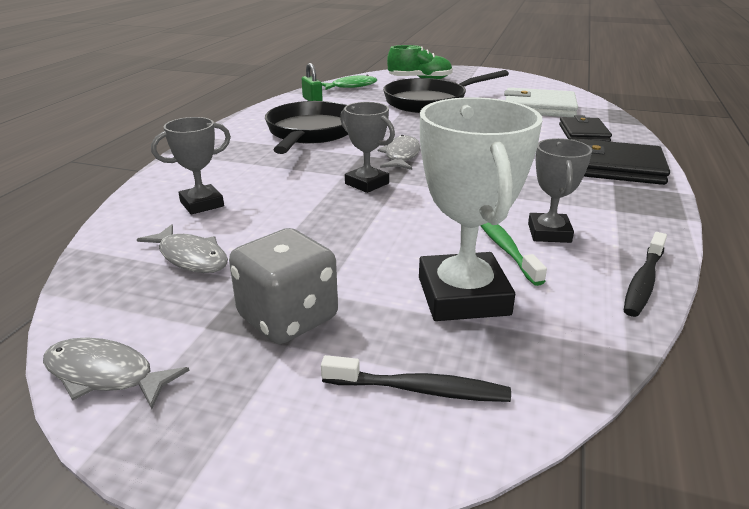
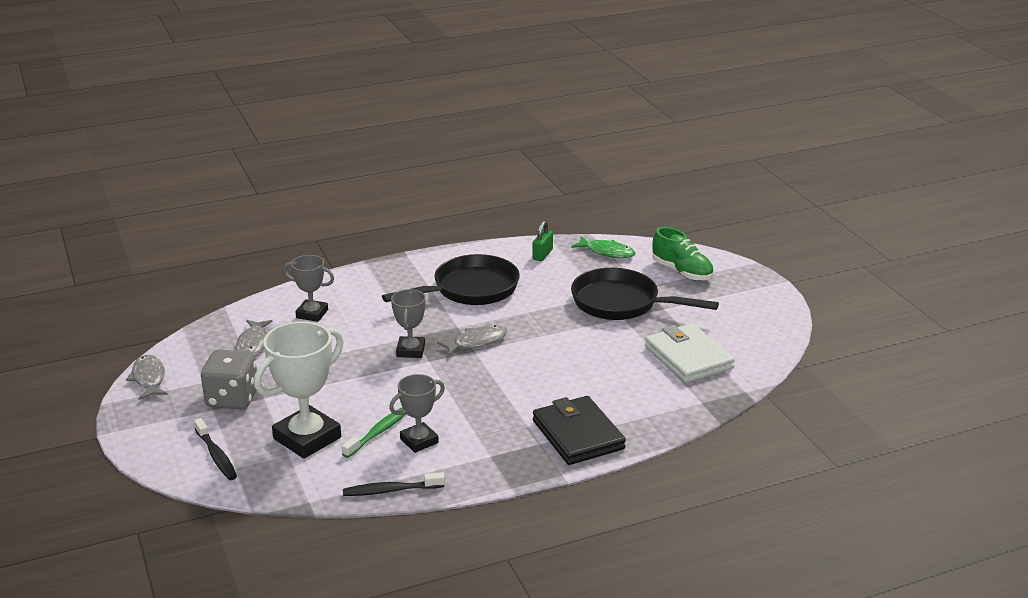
camera: 50 degrees right, 0 degrees up
black wallet [559,115,612,142] -> none

